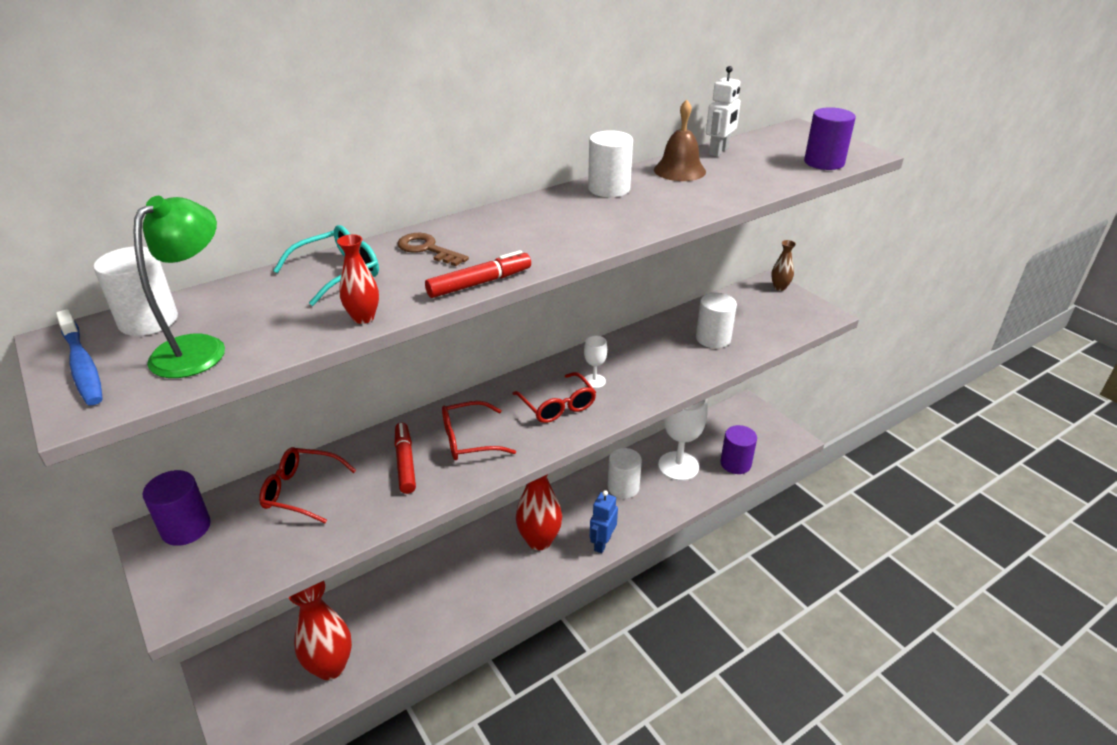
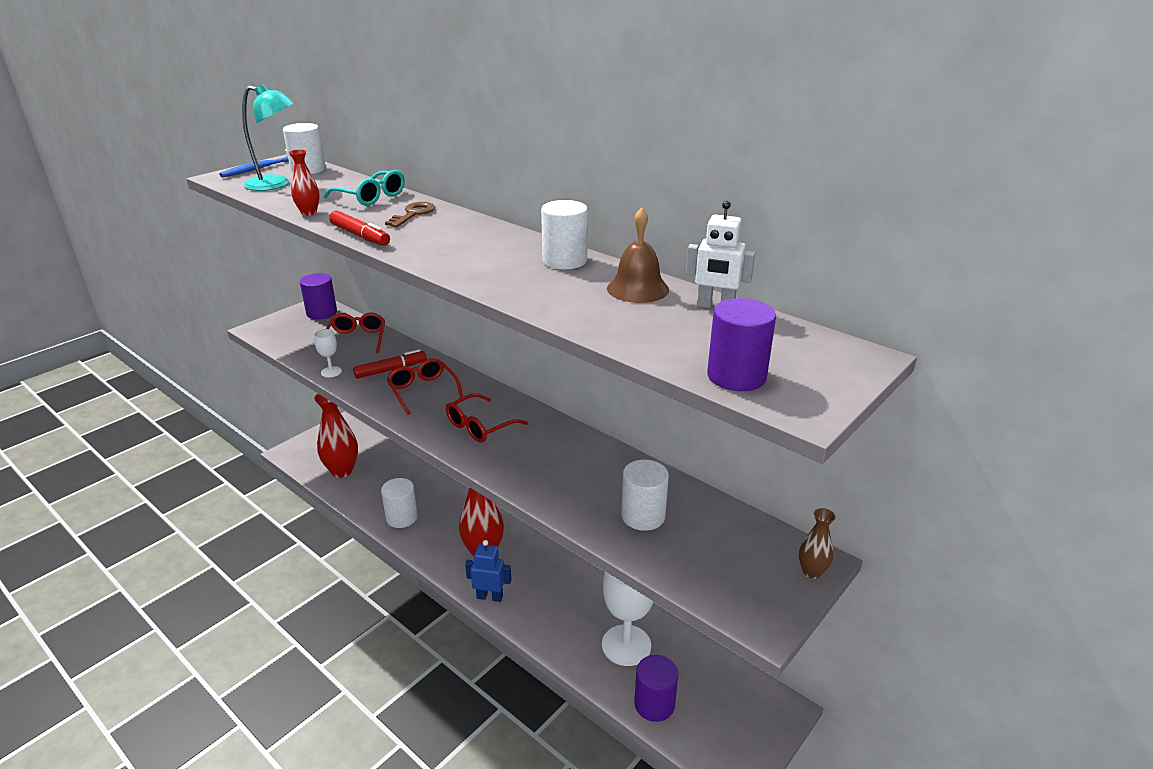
camera: 75 degrees right, 5 degrees down
green lamp [133,196,225,378] -> turquoise lamp [242,84,294,191]
white goblet [584,335,607,388] -> white goblet moved to [314,329,342,378]
white cylinder [608,448,642,499] -> white cylinder moved to [381,478,418,528]

